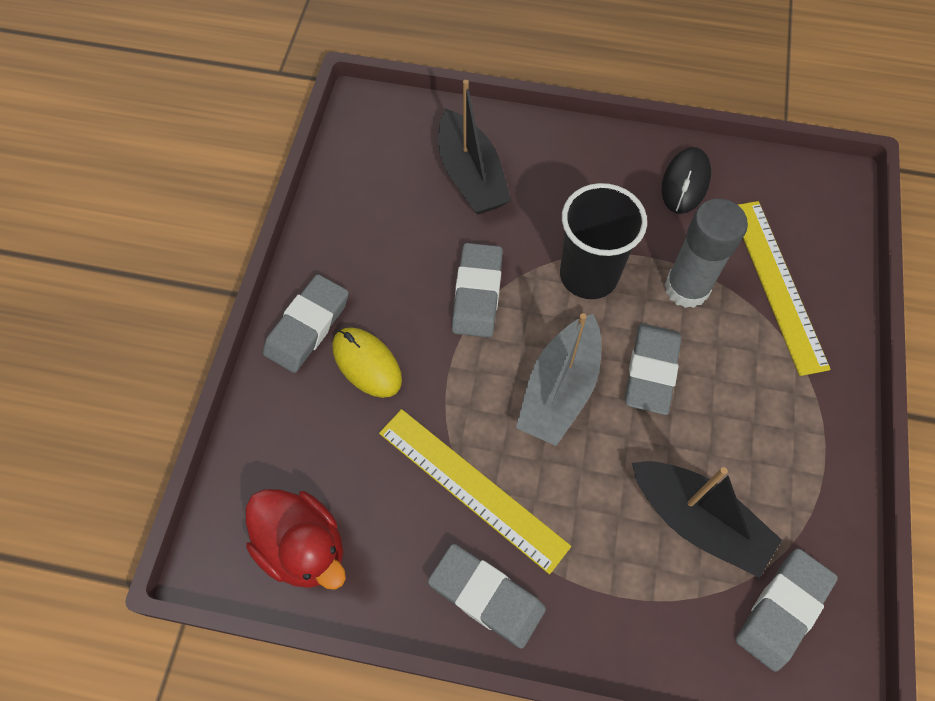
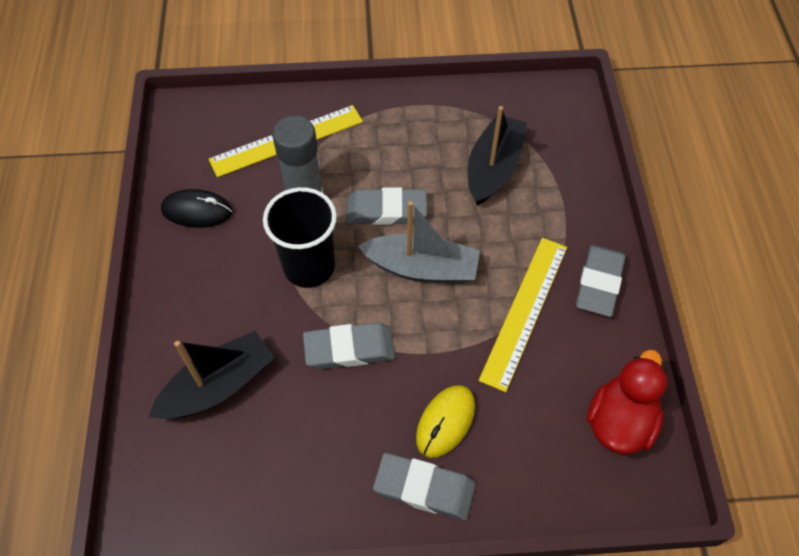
camera: 105 degrees left, 5 degrees down
grey eraser [735,548,838,672] -> none

